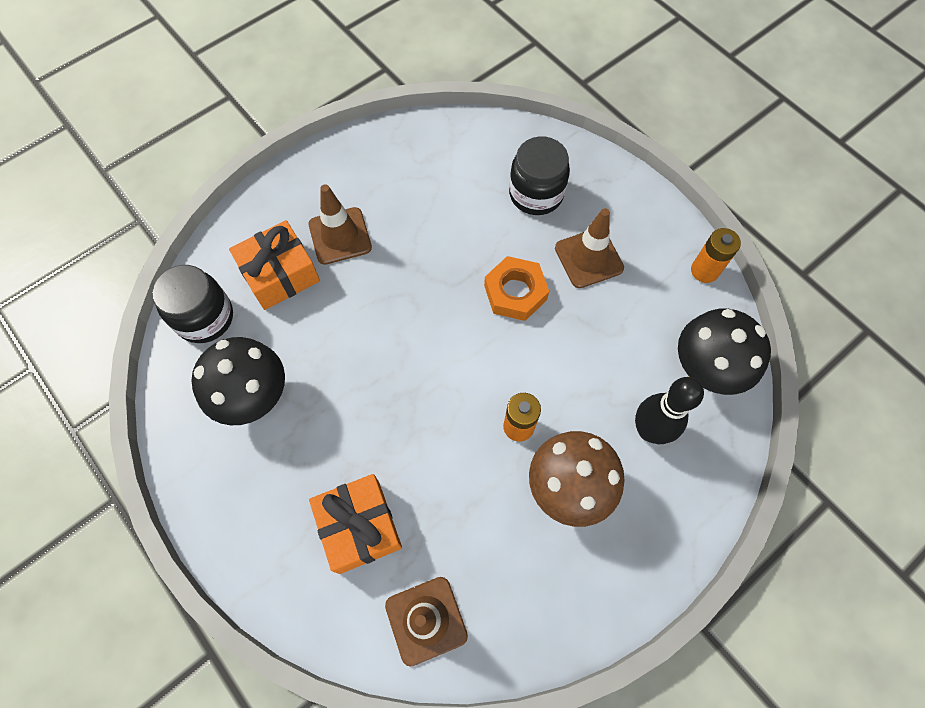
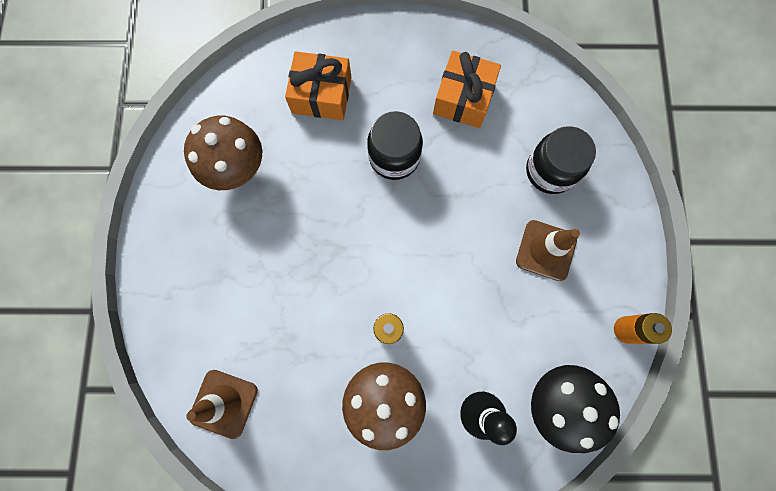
camera: 40 degrees right, 10 degrees up
black jar [152,265,233,343] -> black jar moved to [367,111,423,180]
black mushroom [191,337,285,425] -> brown mushroom [184,116,262,190]
brown traffic cone [309,184,372,265] -> none
orange gift [309,474,402,574] -> orange gift moved to [433,51,501,128]
orange nut [484,256,549,321] -> none

